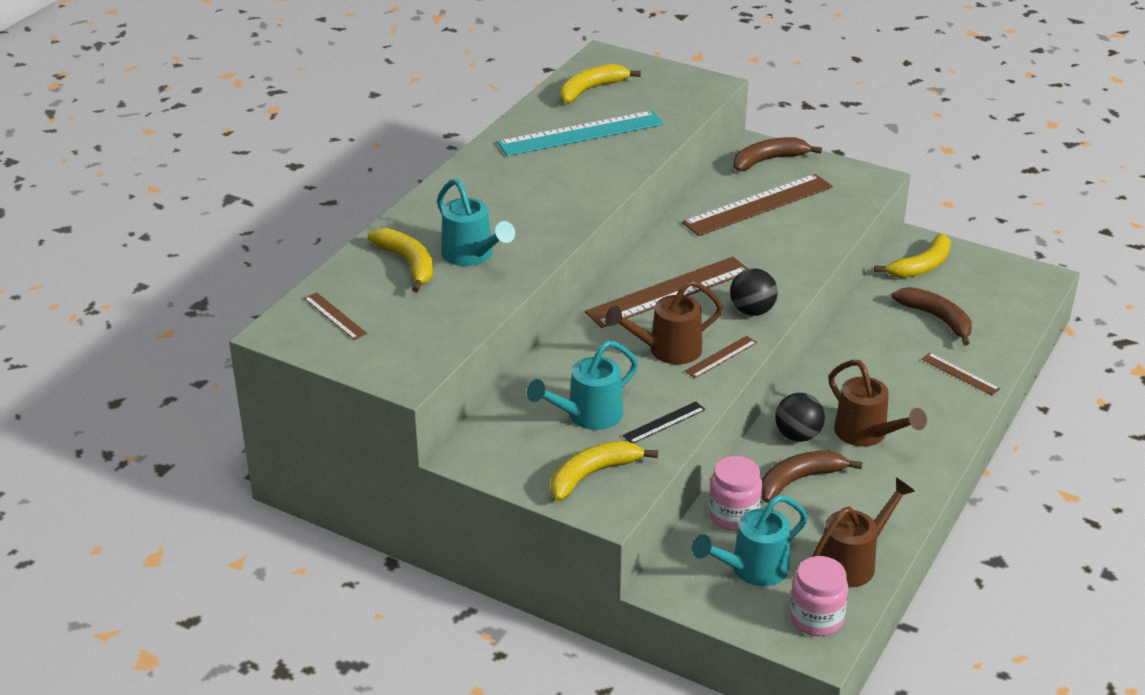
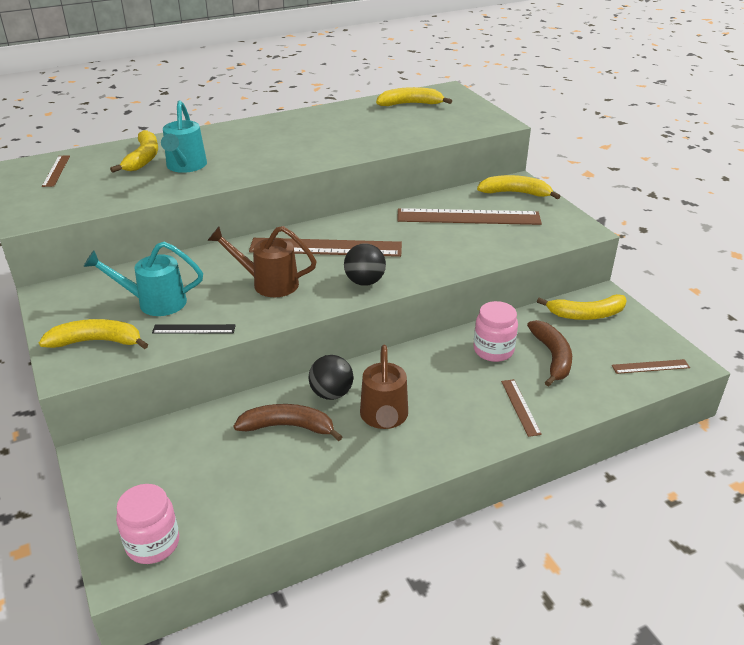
camera: 35 degrees right, 0 degrees up
turquoise ruler [497,111,664,156] -> none
brown ruler [685,336,757,378] -> brown ruler moved to [612,359,690,374]
turquoise watering can [692,495,808,586] -> none
pink jar [709,456,762,531] -> pink jar moved to [474,301,518,362]
brown banana [733,137,822,171] -> yellow banana [477,175,560,199]
brown watering can [812,478,915,588] -> none

